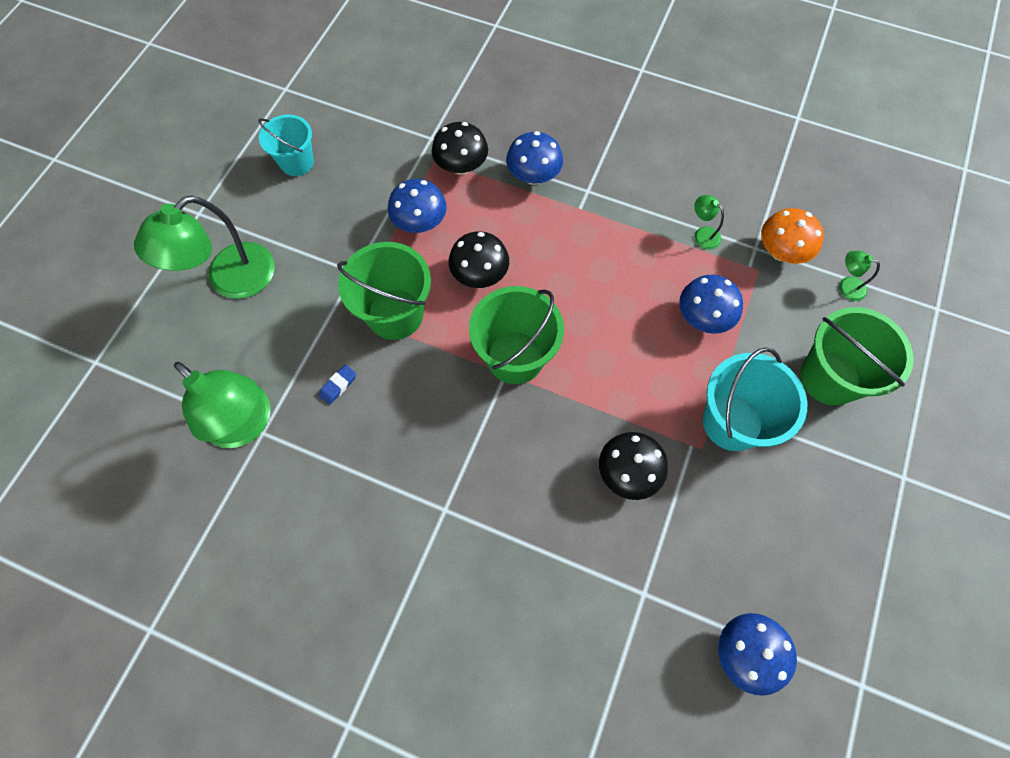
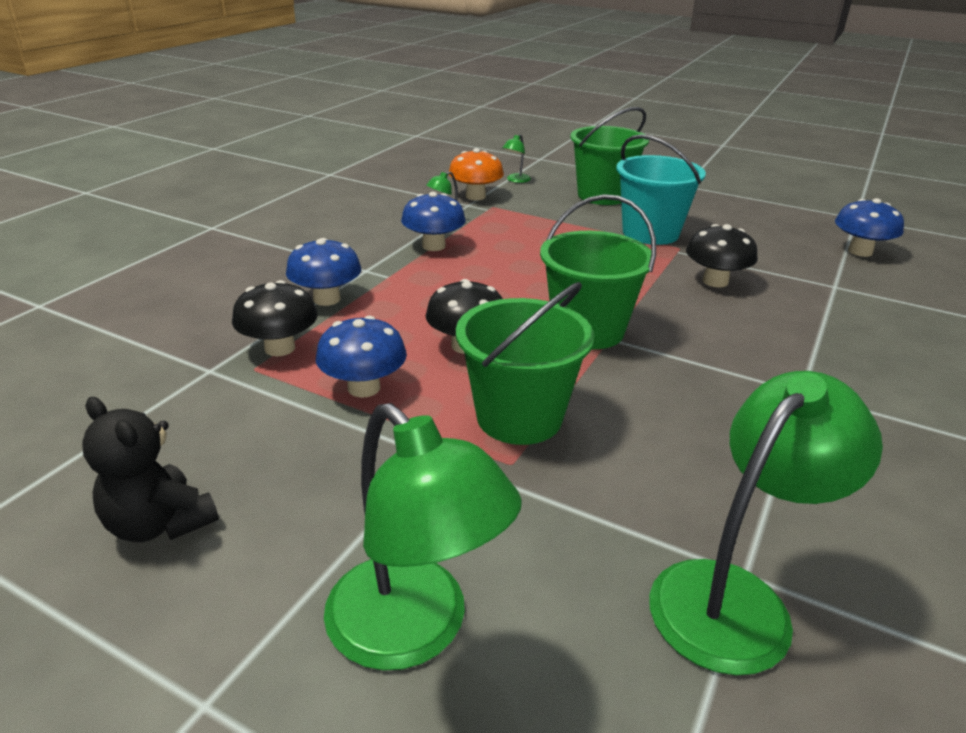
camera: 85 degrees left, 35 degrees down
turquoise bucket [258,114,314,176] -> black teddy bear [82,397,219,542]
blue eraser [319,365,356,405] -> none
blue mushroom [679,275,743,334] -> blue mushroom moved to [401,192,466,251]

